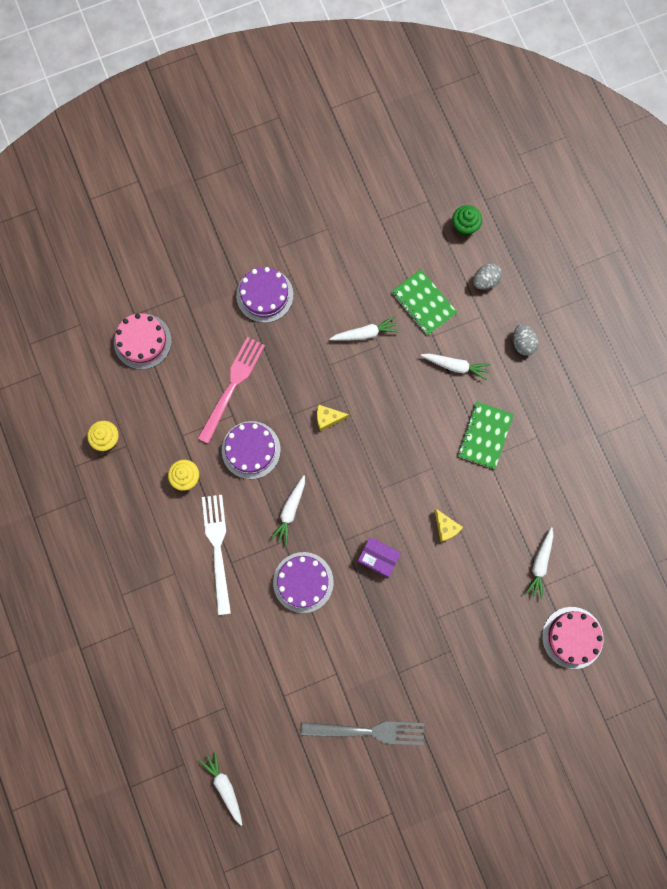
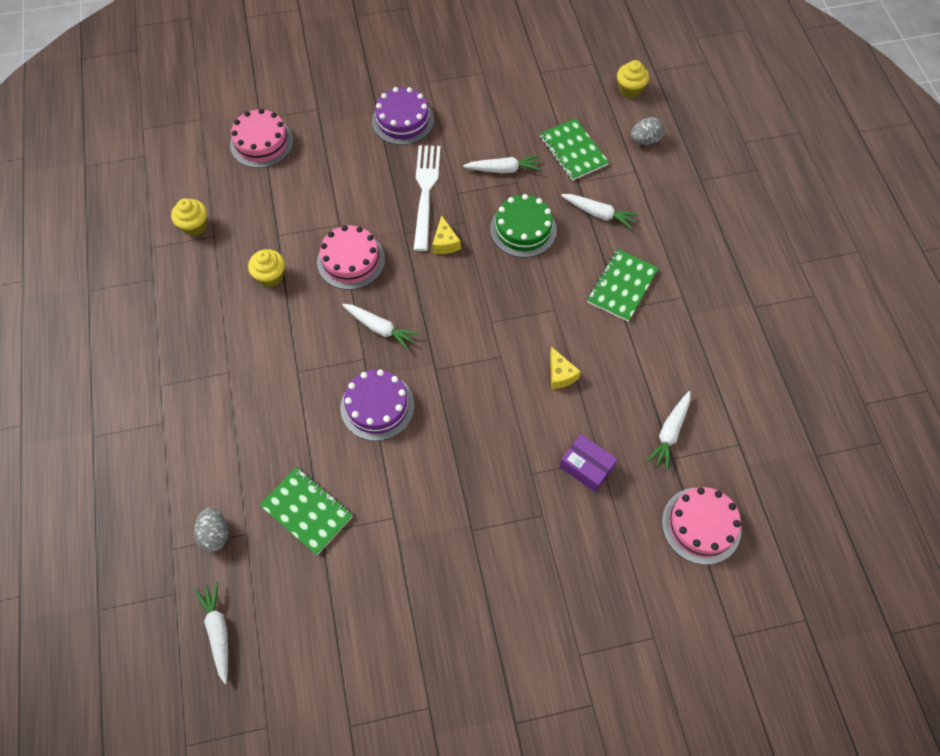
camera: 10 degrees right, 15 degrees down
pink fork [197,337,265,444] -> none
white fork [202,495,231,615] -> white fork moved to [414,145,440,251]
purple cake [222,421,281,479] -> pink cake [317,225,385,290]
white carrot [270,475,305,545] -> white carrot turned 90 degrees counterclockwise [342,304,419,350]
grey fork [301,721,424,745] -> none
yellow cheese [317,405,349,431] -> yellow cheese turned 105 degrees counterclockwise [432,215,461,254]
purple box [357,537,401,578] -> purple box moved to [559,434,618,492]
green cupcake [452,205,482,236] -> yellow cupcake [617,60,649,98]
grey egg [513,324,539,356] -> grey egg moved to [194,508,229,552]
none -> green notebook [260,467,353,555]
none -> green cake [490,194,557,258]

